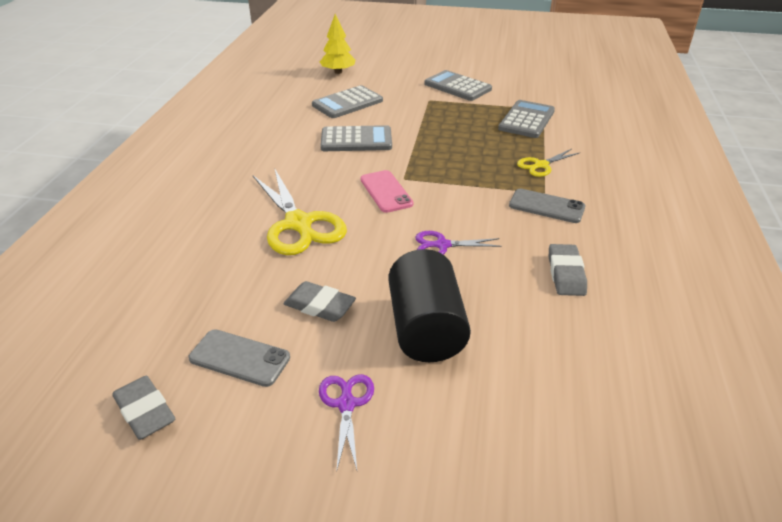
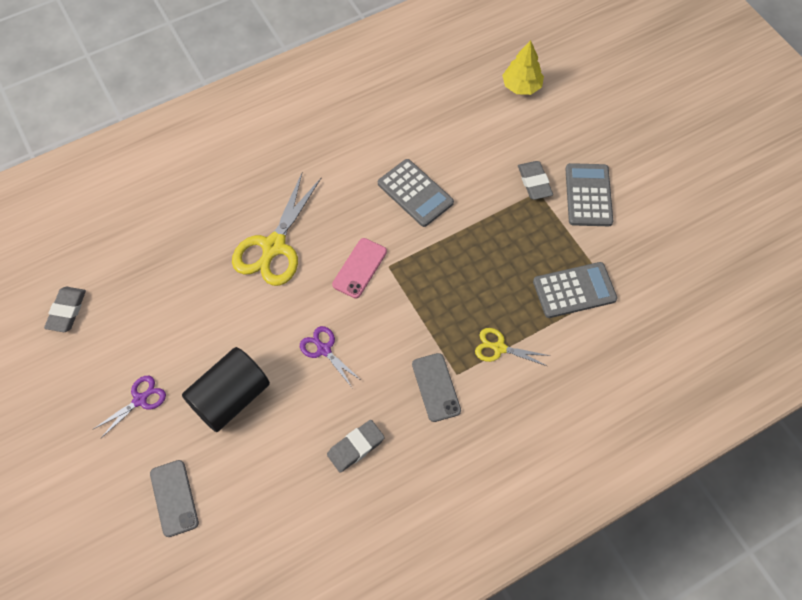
camera: 50 degrees right, 25 degrees up
grey phone [188,329,290,387] -> grey phone moved to [150,460,199,537]
grey eraser [284,281,356,322] -> grey eraser moved to [518,161,553,200]
grey calculator [312,85,383,118] -> none

